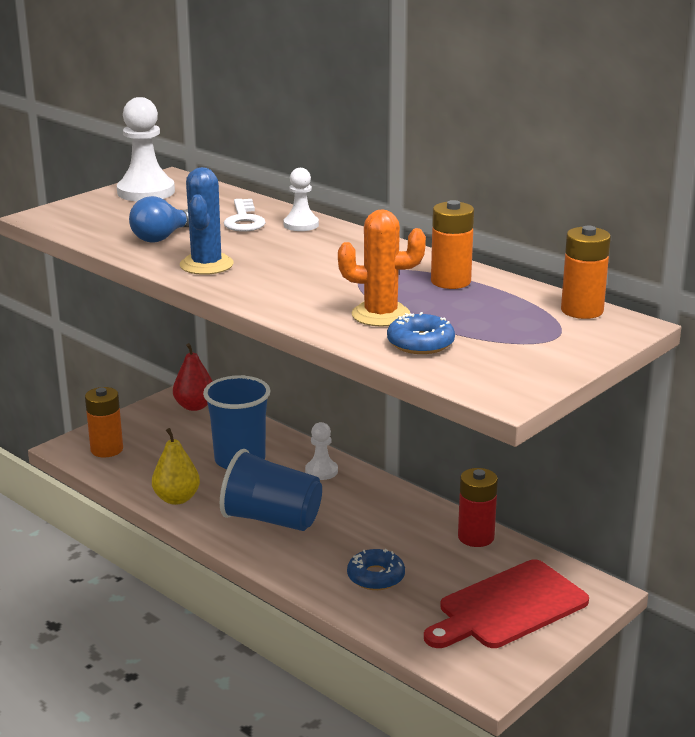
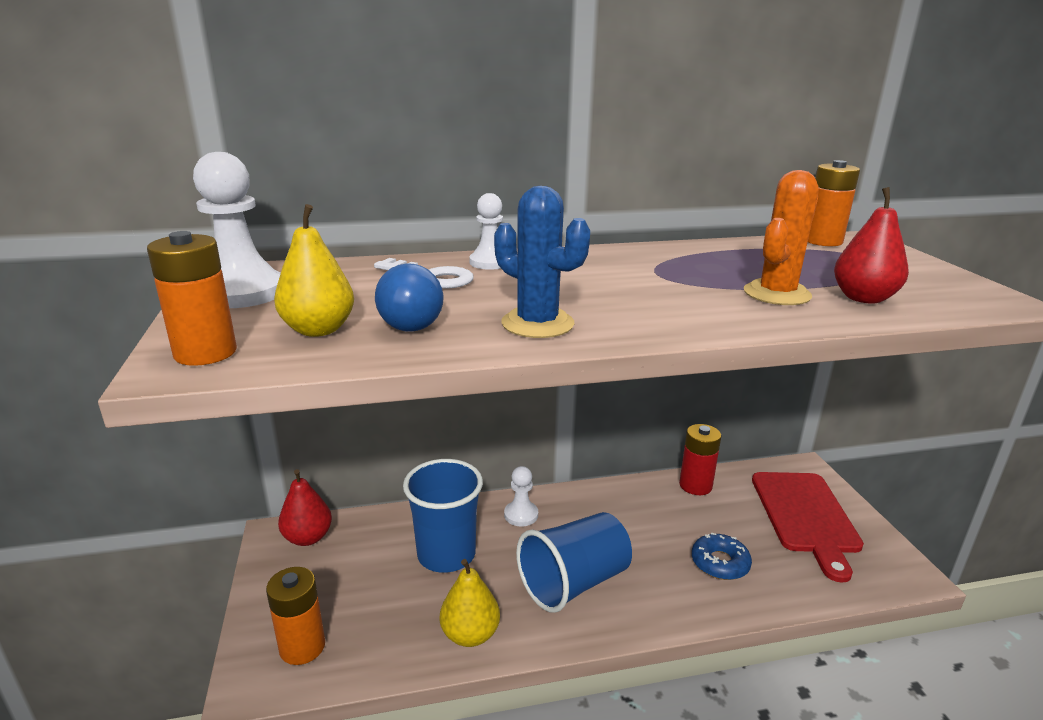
camera: 55 degrees left, 0 degrees up
blue donut [387,312,455,354] -> red pear [834,187,909,304]
orange battery [431,200,474,289] -> orange battery moved to [147,231,237,366]
none -> yellow pear [274,204,354,337]

